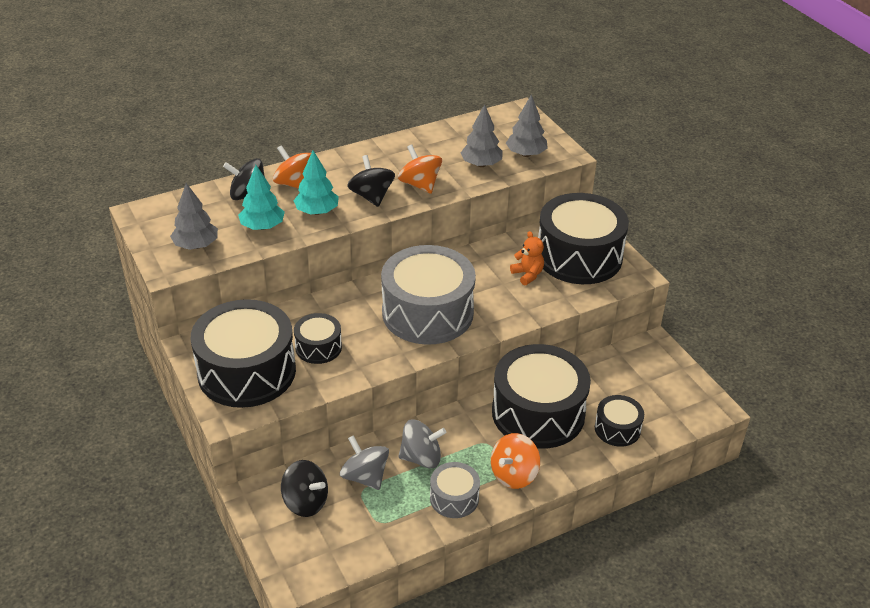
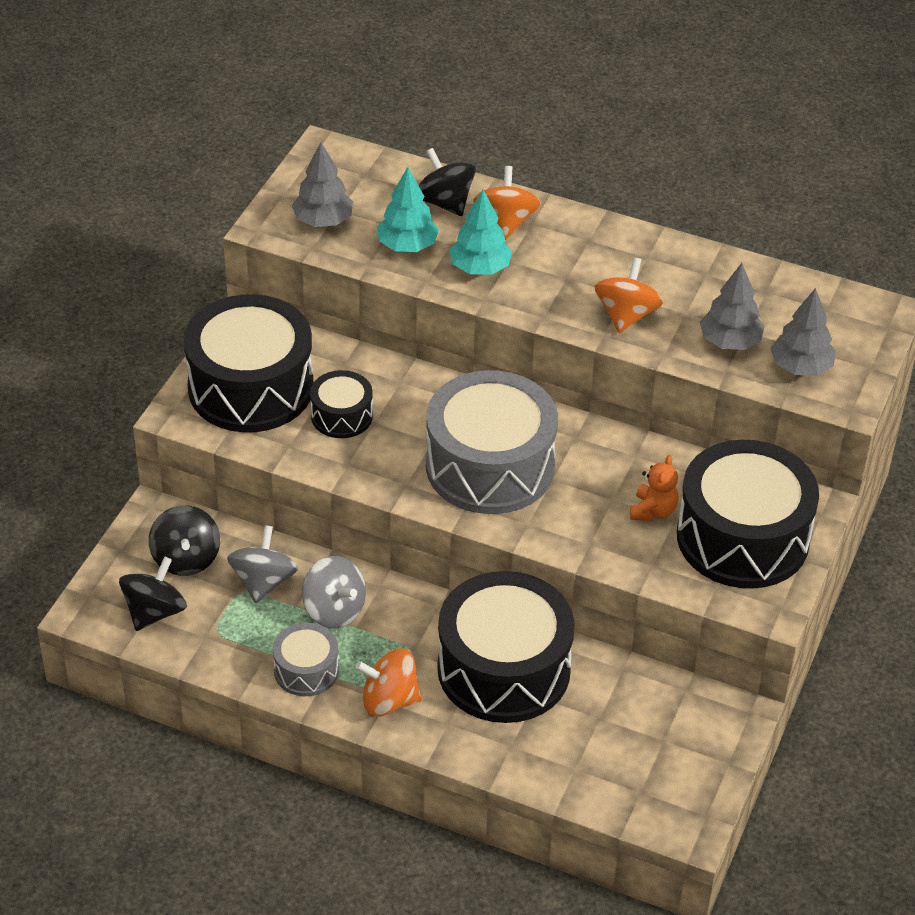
camera: 50 degrees right, 5 degrees up
black spinning top [347,155,395,207] -> black spinning top moved to [119,556,187,631]
black drum [595,395,644,447] -> none

